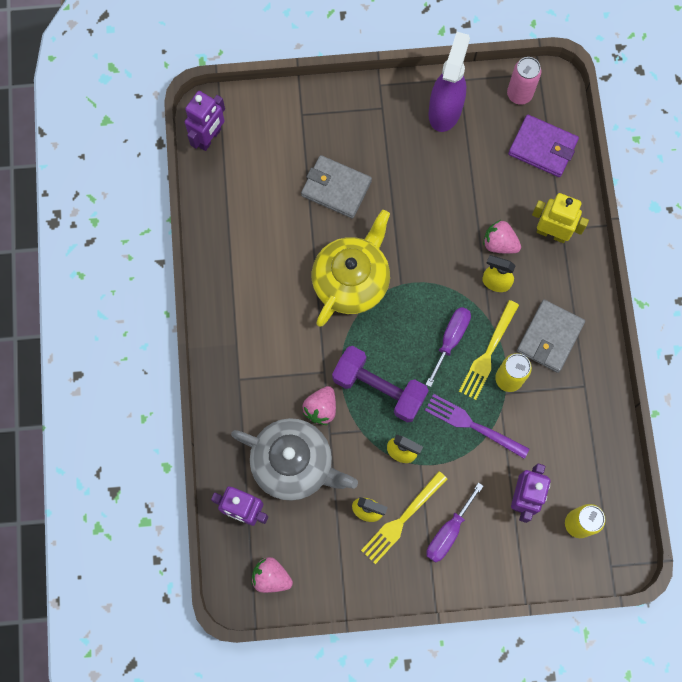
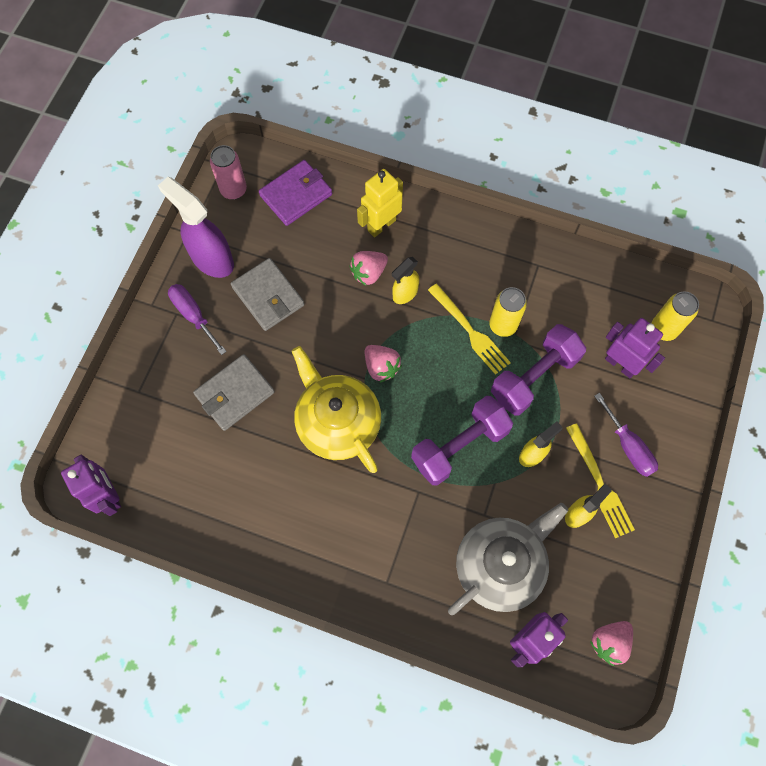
camera: 65 degrees left, 5 degrees down
pink strawberry [303,386,336,425] -> pink strawberry moved to [364,345,402,383]
purple fork [425,394,530,459] -> purple dumbbell [491,324,586,415]
purple screwdriver [426,307,471,387] -> purple screwdriver moved to [168,284,227,355]
grey wallet [517,300,585,373] -> grey wallet moved to [231,258,304,331]

